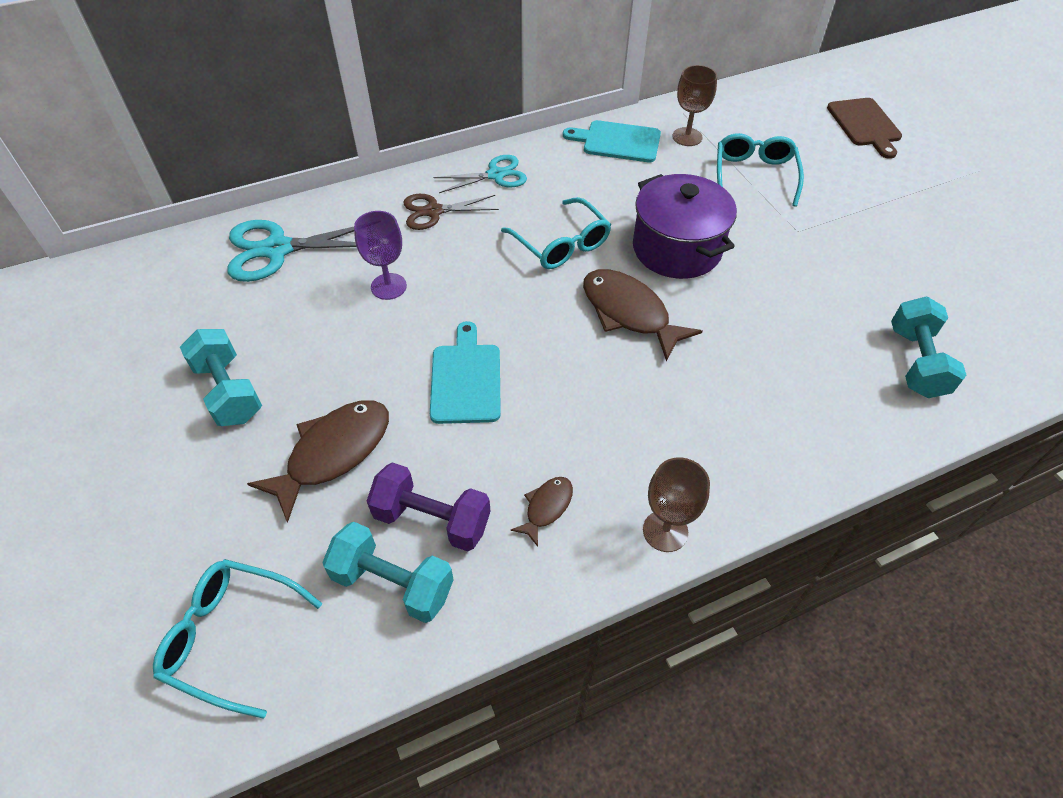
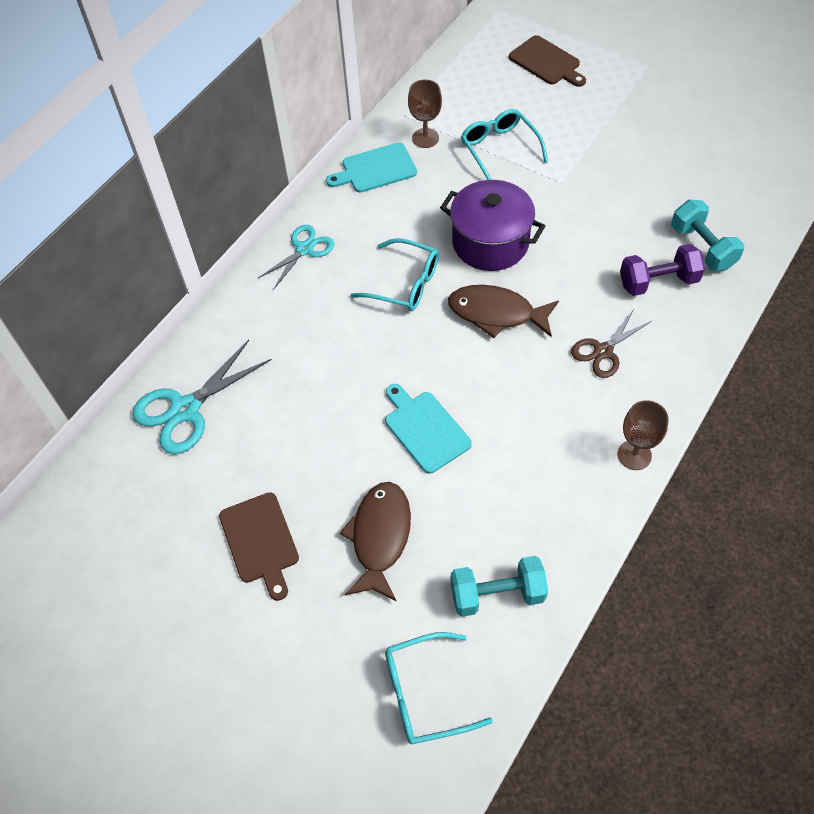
camera: 30 degrees left, 5 degrees up
turquoise dumbbell [180,329,262,426] -> brown cutting board [219,492,299,601]
purple goblet [354,211,407,300] -> none
purple dumbbell [367,462,490,551] -> purple dumbbell moved to [620,244,705,296]
brown scissors [404,194,499,230] -> brown scissors moved to [571,309,652,378]
brown fish [510,477,573,547] -> none

